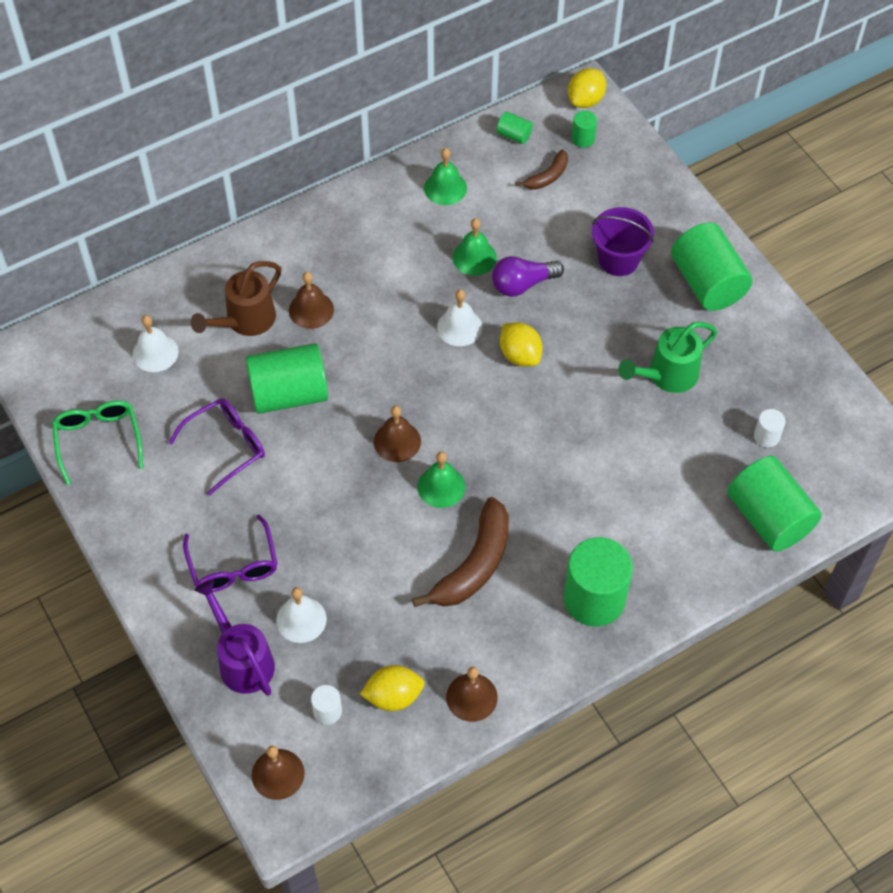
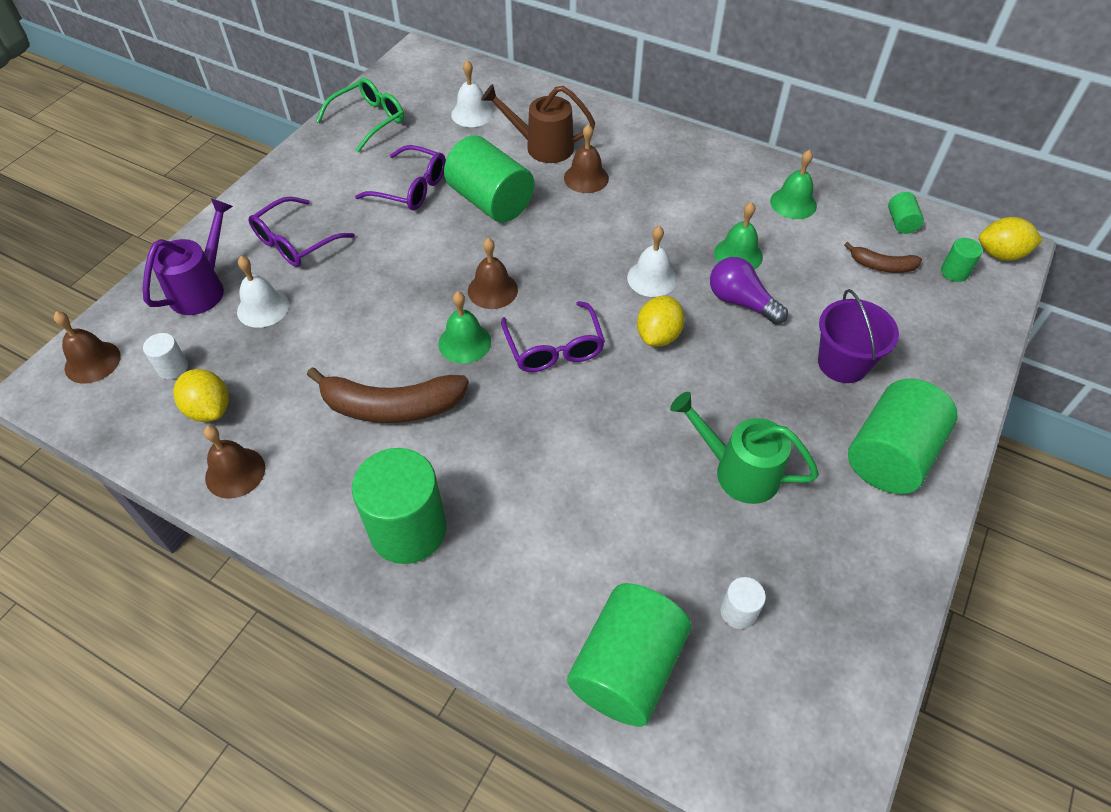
camera: 60 degrees right, 5 degrees down
none -> purple glasses [501,301,605,372]

